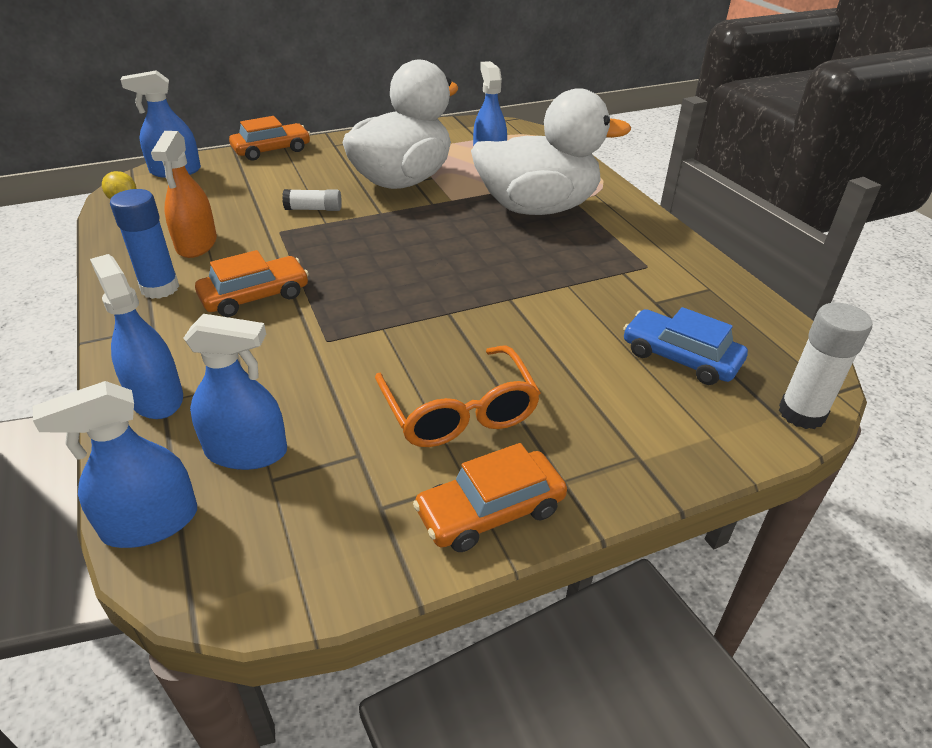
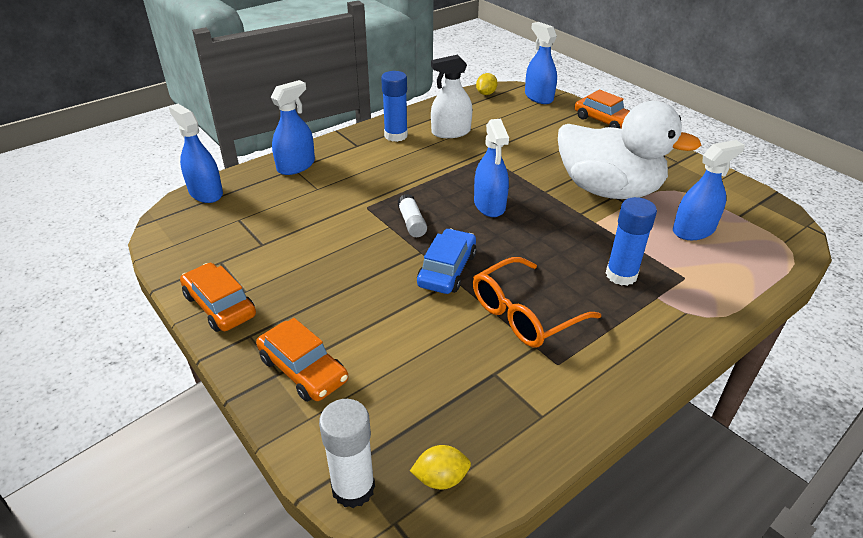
camera: 75 degrees right, 0 degrees up
orange spray bottle [151,131,217,258] -> white spray bottle [431,55,473,138]
blue spray bottle [183,314,287,470] -> blue spray bottle moved to [474,119,509,217]
orange car [195,250,309,317] -> orange car moved to [256,318,348,402]
white glue stick [282,189,342,211] -> white glue stick moved to [398,194,427,237]
orange glasses [375,346,541,447] -> orange glasses moved to [473,257,601,347]
white duck [471,88,631,215] -> blue glue stick [606,197,657,286]
blue car [623,307,748,385] -> blue car moved to [417,228,477,294]
none -> yellow lemon [410,445,471,490]

